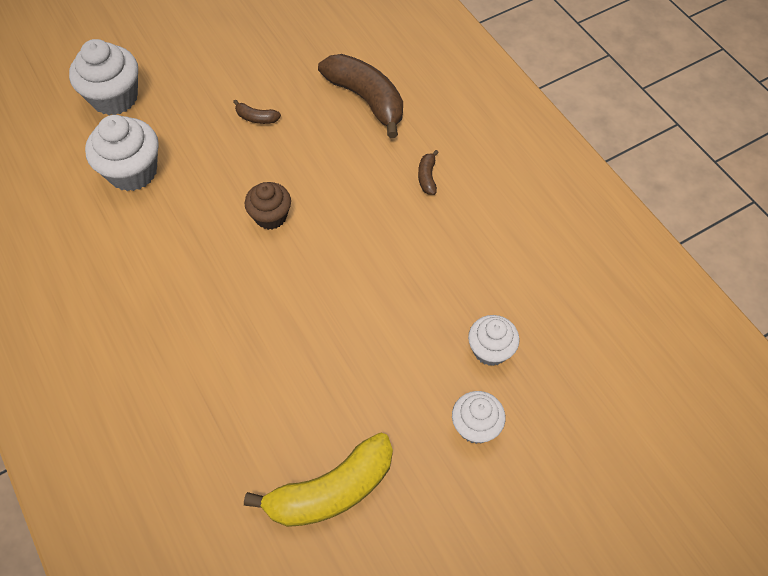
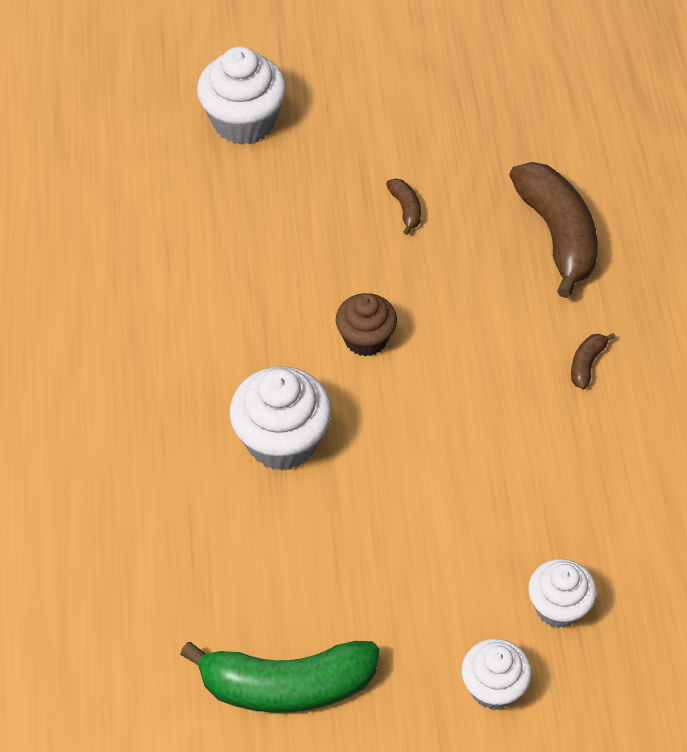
camera: 25 degrees right, 5 degrees down
white cupcake [85,115,159,191] -> white cupcake moved to [230,366,332,470]
brown banana [233,100,281,124] -> brown banana turned 150 degrees counterclockwise [386,179,421,235]
yellow banana [244,433,393,527] -> green banana [180,641,379,713]

